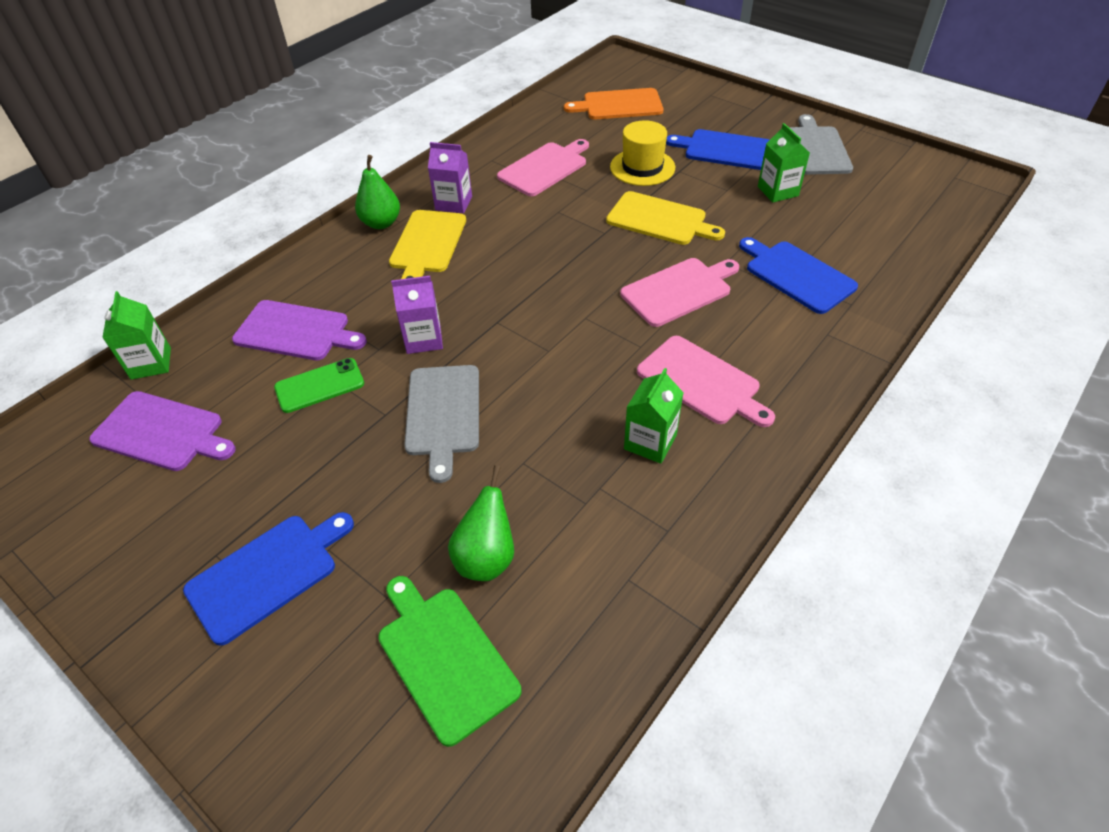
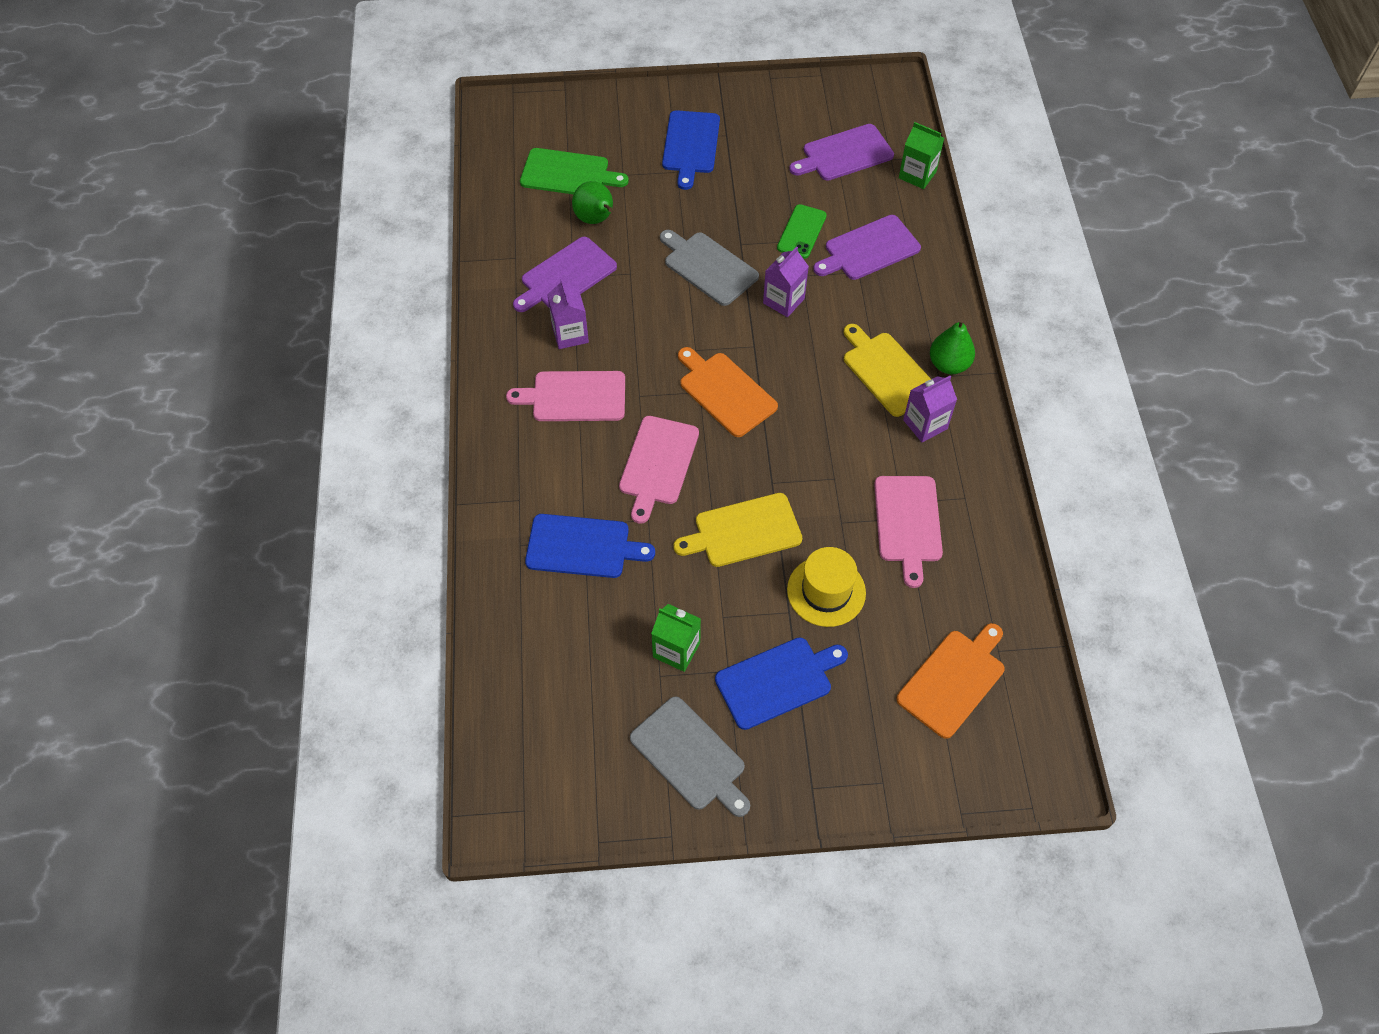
camera: 135 degrees right, 10 degrees up
green carton [624,368,684,464] -> purple carton [547,278,589,349]
none -> purple cutting board [513,237,617,312]
none -> orange cutting board [678,347,778,437]

